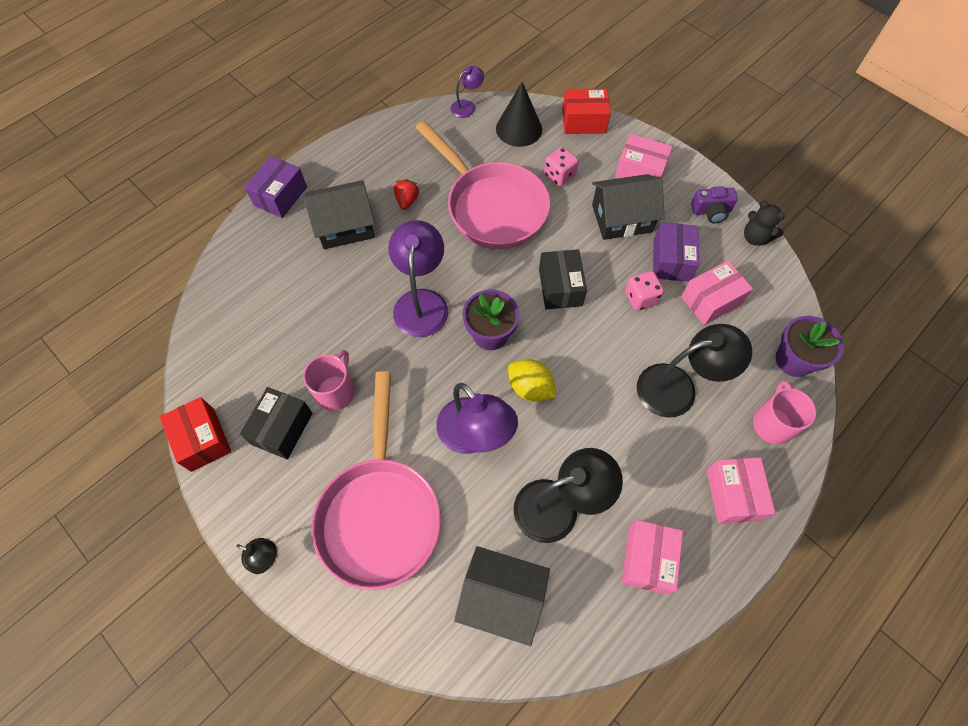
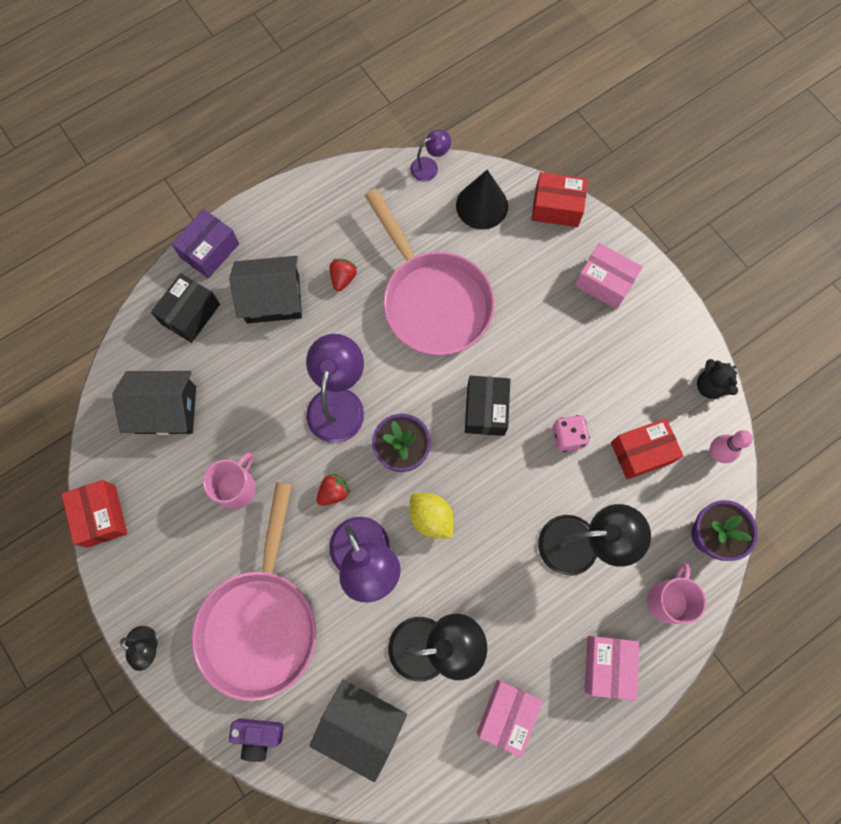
camera: 10 degrees right, 10 degrees up
black box [240,387,313,459] -> black box moved to [151,273,220,343]
pink dice [544,147,579,186] -> none
black house [592,174,664,240] -> black house moved to [112,371,196,435]
purple box [653,222,699,282] -> none
pink box [681,260,753,325] -> red box [611,418,683,480]
purple camera [691,186,738,223] -> purple camera moved to [229,718,284,762]
none -> red strawberry [317,474,350,506]
none -> pink bowling pin [710,430,753,463]

